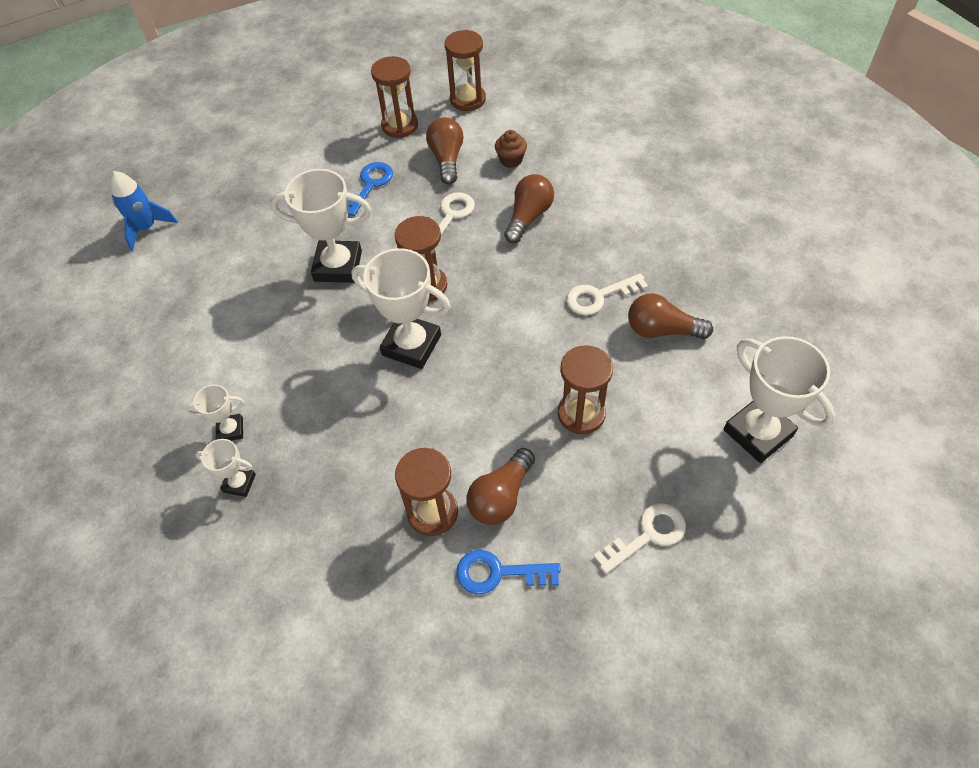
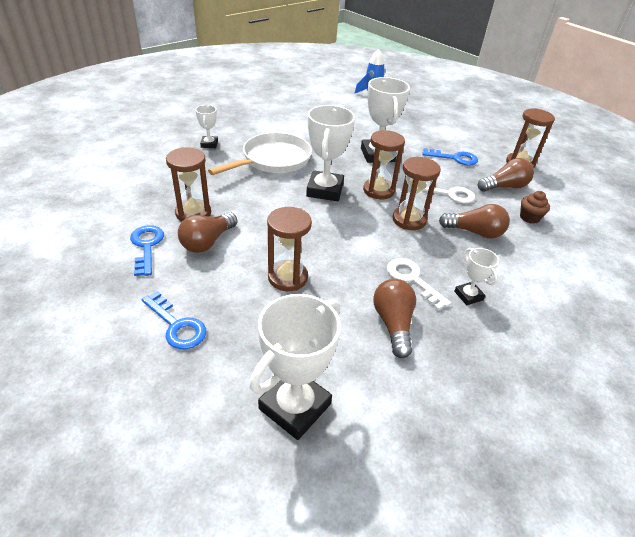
camera: 70 degrees right, 15 degrees down
white trophy [186,385,244,441] -> white trophy moved to [454,248,499,305]
brown hourglass [445,30,486,111] -> brown hourglass moved to [393,157,441,230]
brown light bulb [467,448,535,525] -> brown light bulb turned 75 degrees counterclockwise [178,212,237,253]
white key [594,503,686,574] -> blue key [142,291,206,349]
none -> white pan [208,132,312,175]

